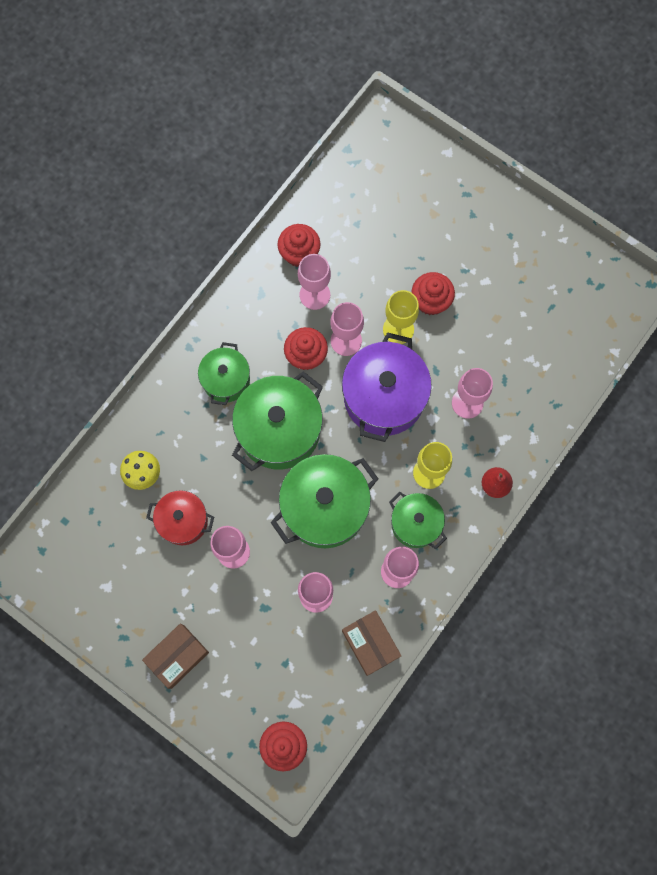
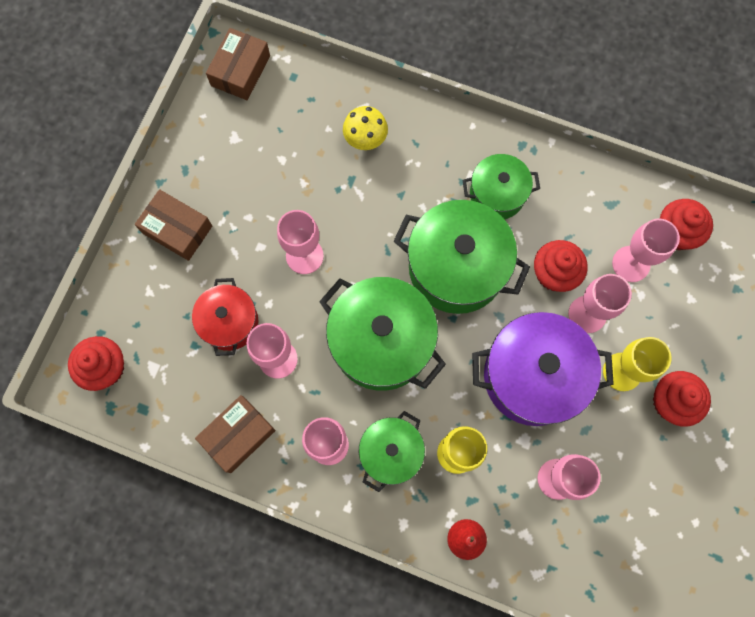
camera: 75 degrees right, 0 degrees up
red pot [146,490,214,545] -> red pot moved to [192,278,259,356]
none -> brown box [206,28,270,100]

